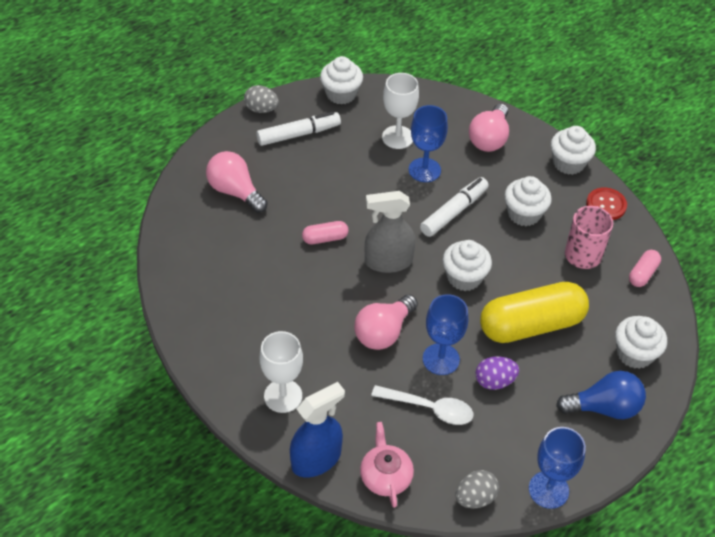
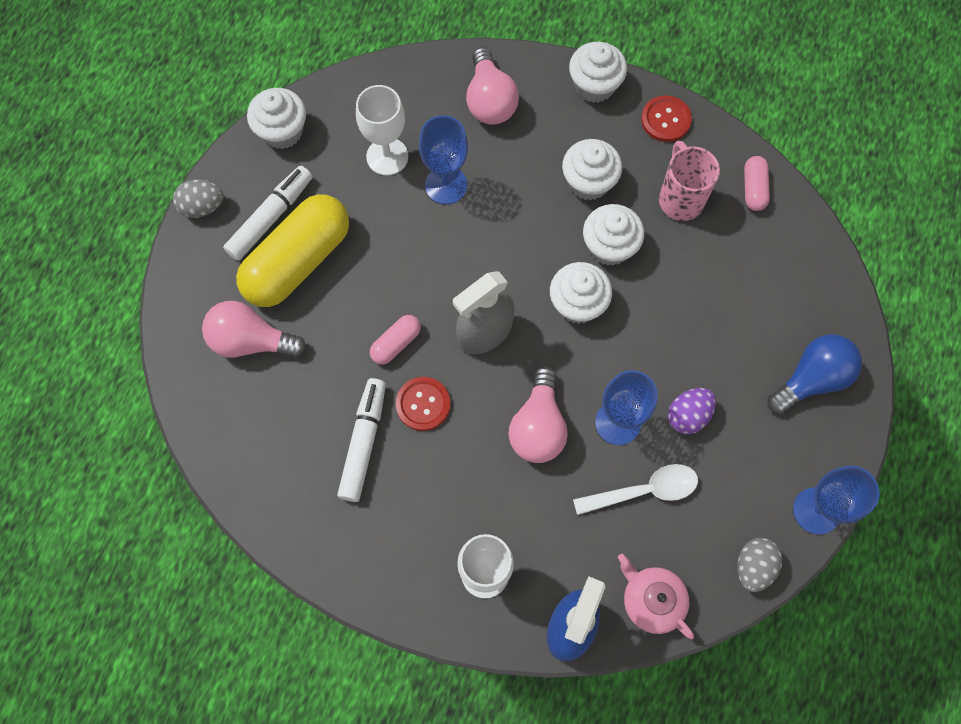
camera: 30 degrees left, 20 degrees up
white marker [420,177,489,237] -> white marker moved to [337,378,386,502]
yellow capsule [480,282,589,343] -> yellow capsule moved to [236,194,349,307]
white cupcake [615,316,667,369] -> white cupcake moved to [583,204,644,266]
none -> red button [396,377,451,431]

